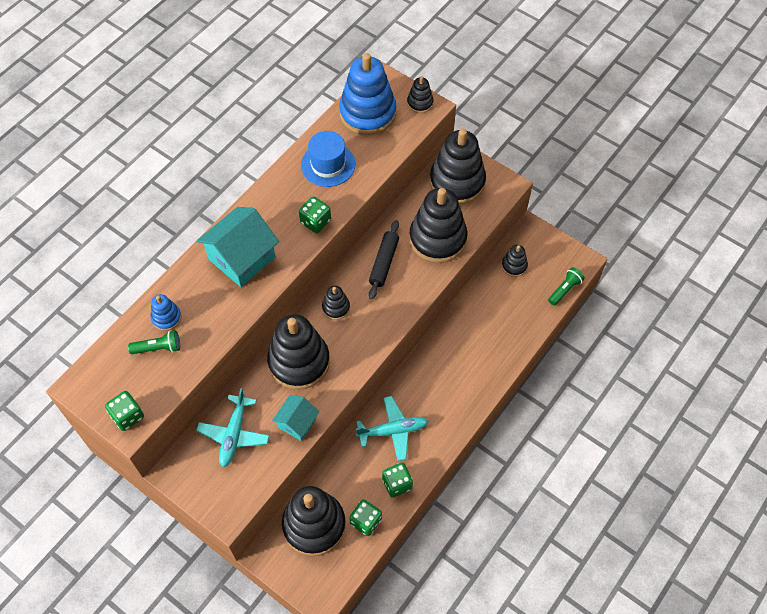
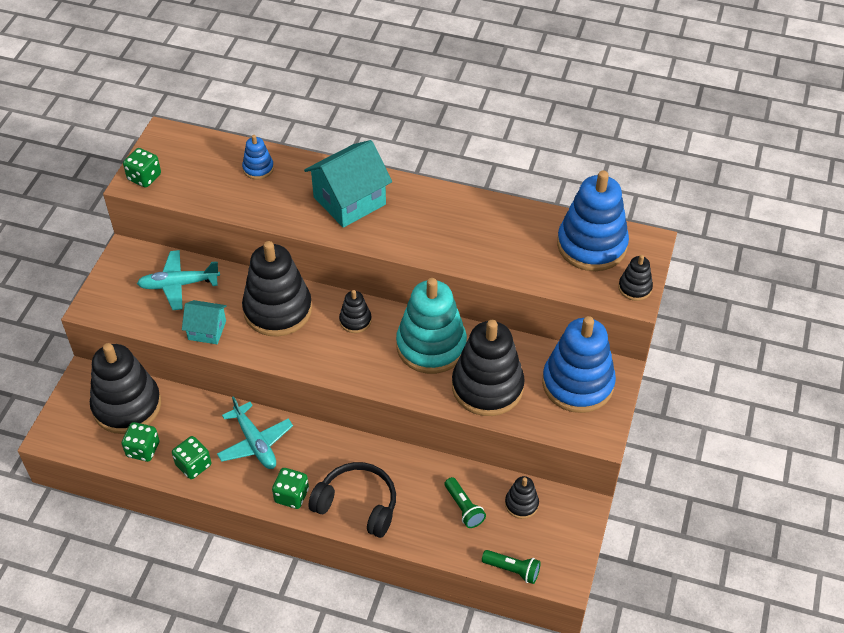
camera: 70 degrees right, 10 degrees down
green flashlight [128,330,180,354] -> green flashlight moved to [445,477,486,528]
turquoise house [197,207,279,287] -> turquoise house turned 60 degrees counterclockwise [304,140,392,228]
green dice [299,197,331,233] -> green dice moved to [272,468,309,509]
blue hat [301,131,355,187] -> none
black rolling pin [369,220,399,299] -> turquoise stacking toy [396,278,467,374]
black stacking toy [430,129,486,205] -> blue stacking toy [542,316,616,413]
none -> black headphones [308,462,396,538]

